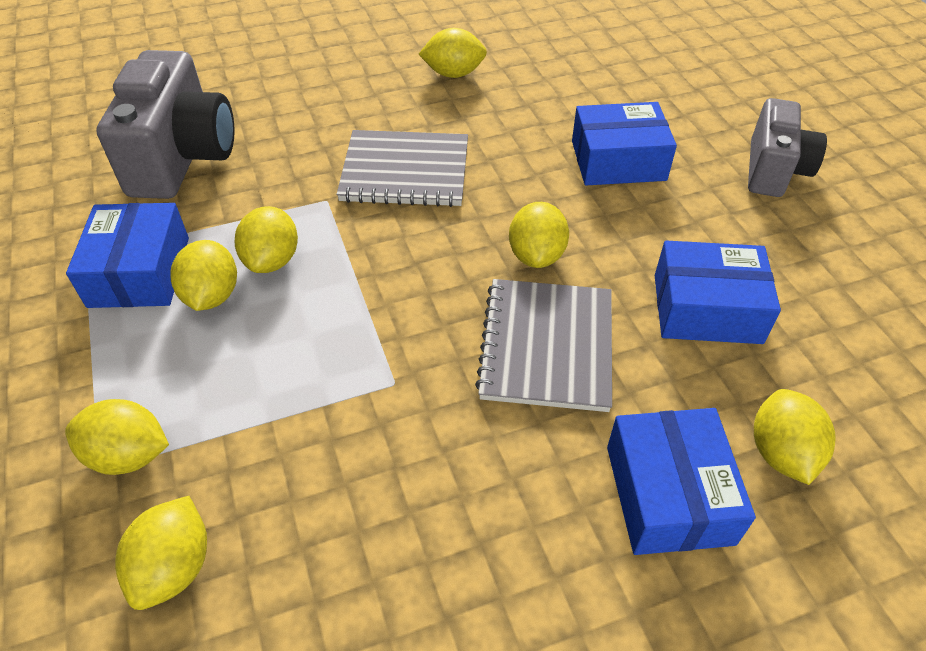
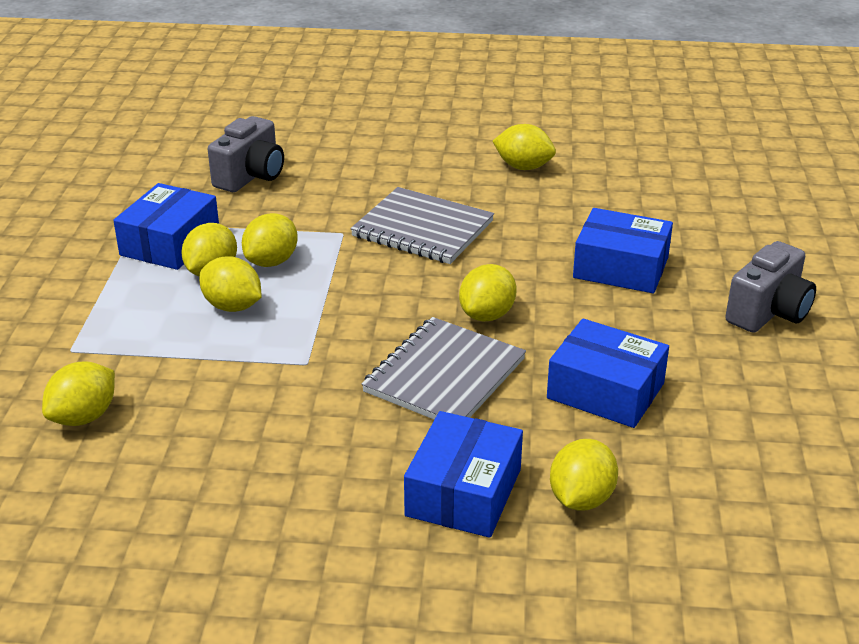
camera: 25 degrees right, 15 degrees down
yellow lemon [65,399,169,475] -> yellow lemon moved to [199,256,262,312]
grey camera [96,50,235,199] -> grey camera [208,116,284,192], size x0.65

